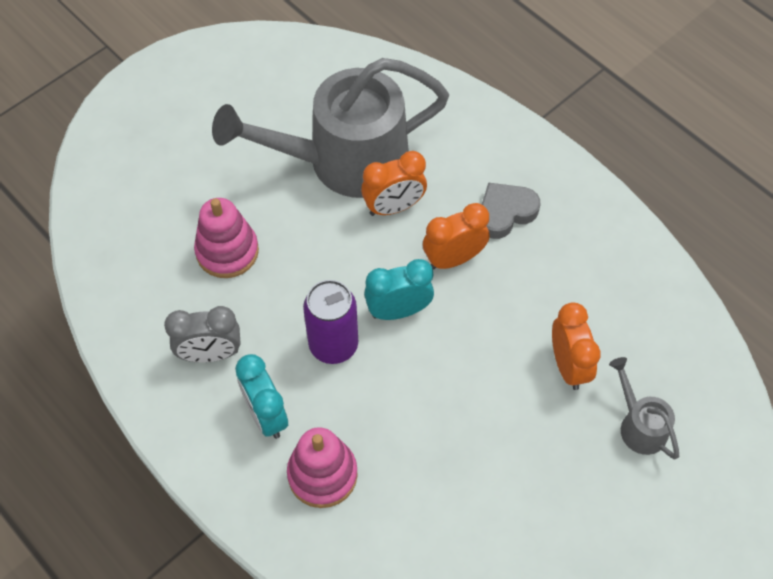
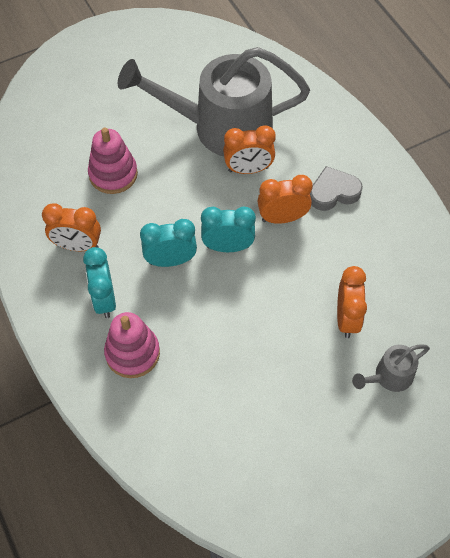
camera: 15 degrees right, 0 degrees up
grey clock [164,306,240,363] -> orange clock [42,203,101,251]
purple can [303,280,358,364] -> turquoise clock [140,219,197,267]
grey watering can [609,357,679,459] -> grey watering can turned 105 degrees counterclockwise [352,344,430,392]

